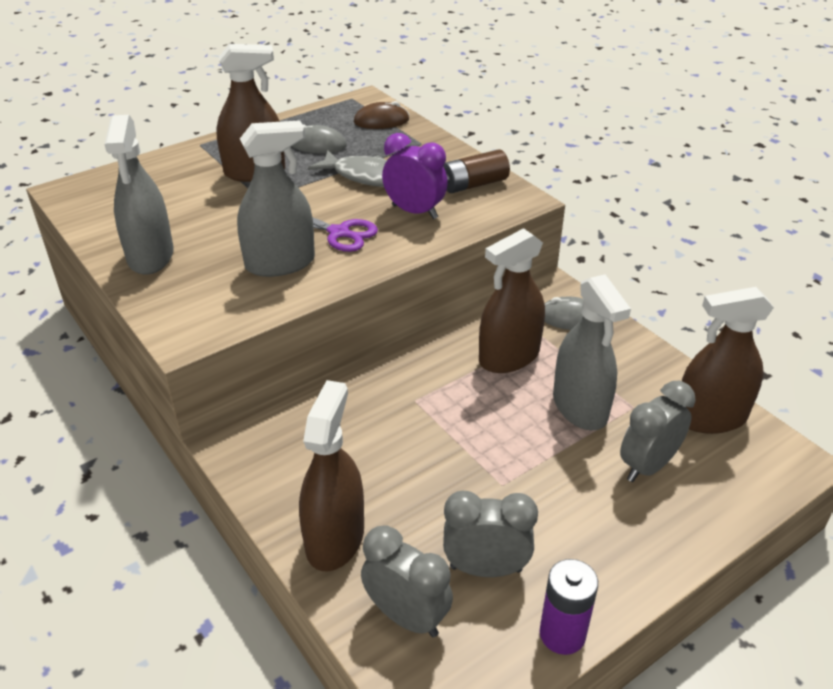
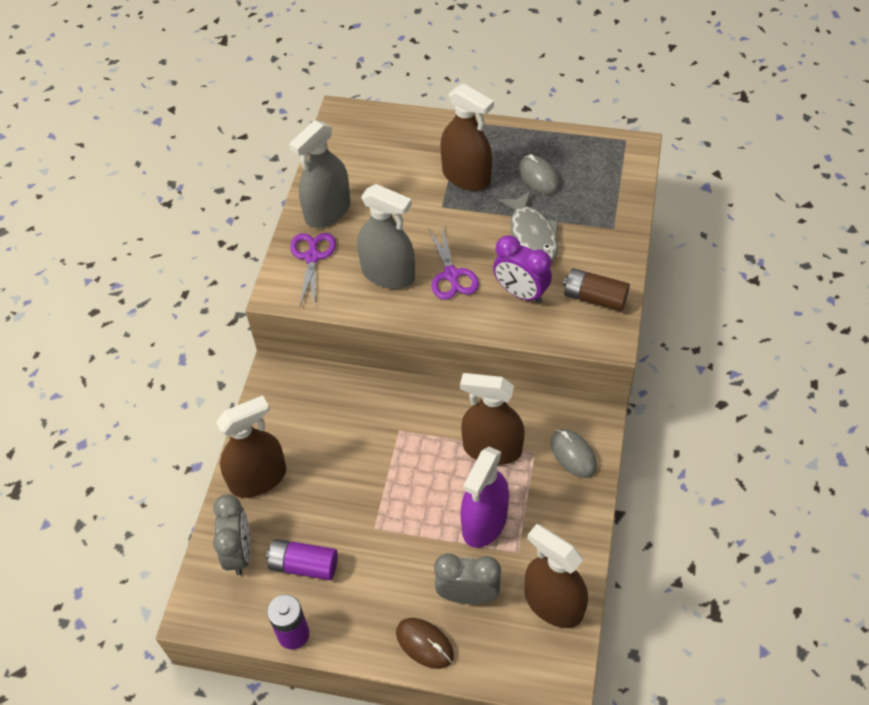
camera: 50 degrees right, 15 degrees up
brown mouse [354,101,409,129] -> brown mouse moved to [396,618,454,669]
purple clock [382,133,448,219] -> purple clock turned 135 degrees clockwise [493,235,552,303]
grey clock [443,491,538,577] -> purple battery [266,539,338,580]
grey spray bottle [553,274,631,430] -> purple spray bottle [460,447,509,548]
none -> purple scissors [290,233,336,306]

